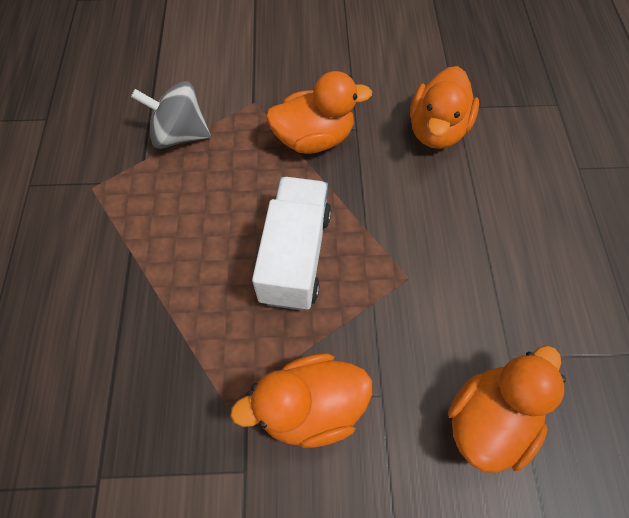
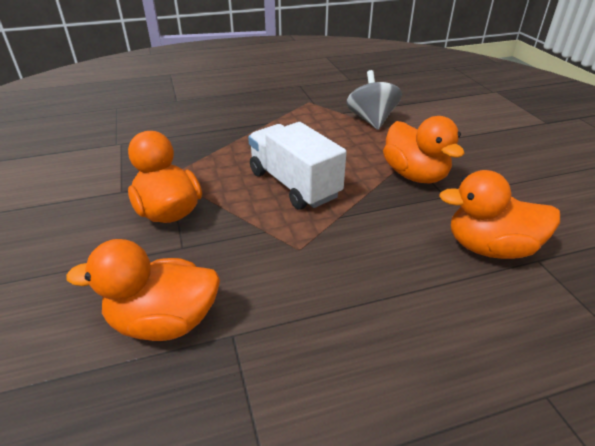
camera: 75 degrees right, 25 degrees down
white truck [252,177,331,310] -> white truck turned 120 degrees counterclockwise [248,122,346,210]
orange duck [448,345,566,473] -> orange duck turned 150 degrees clockwise [66,239,220,341]

